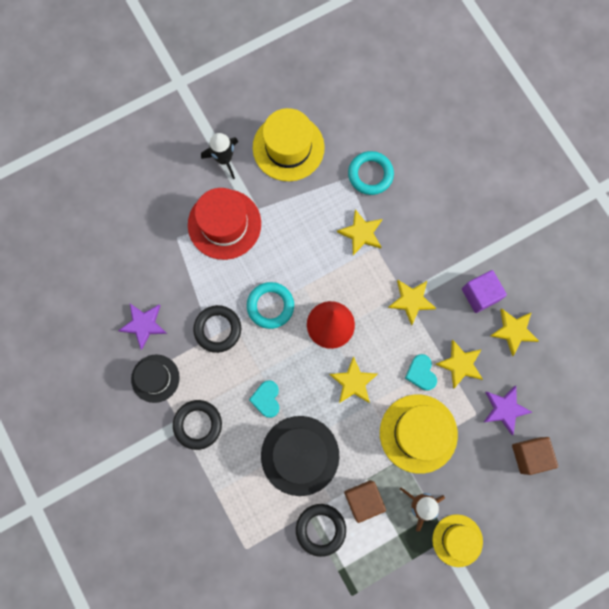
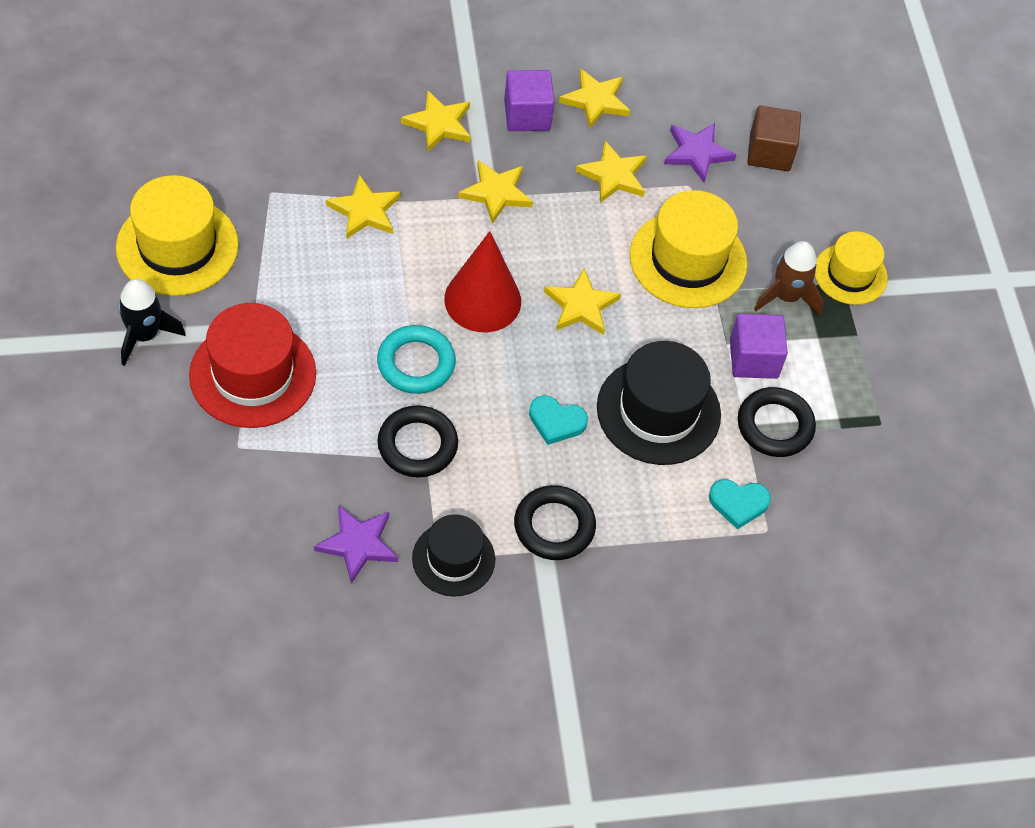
camera: 75 degrees left, 20 degrees down
brown cube [344,480,386,523] -> purple cube [730,314,788,379]
turquoise ring [348,151,394,195] -> none
turquoise heart [405,354,437,391] -> turquoise heart moved to [709,479,771,529]
none -> yellow star [401,91,471,152]

